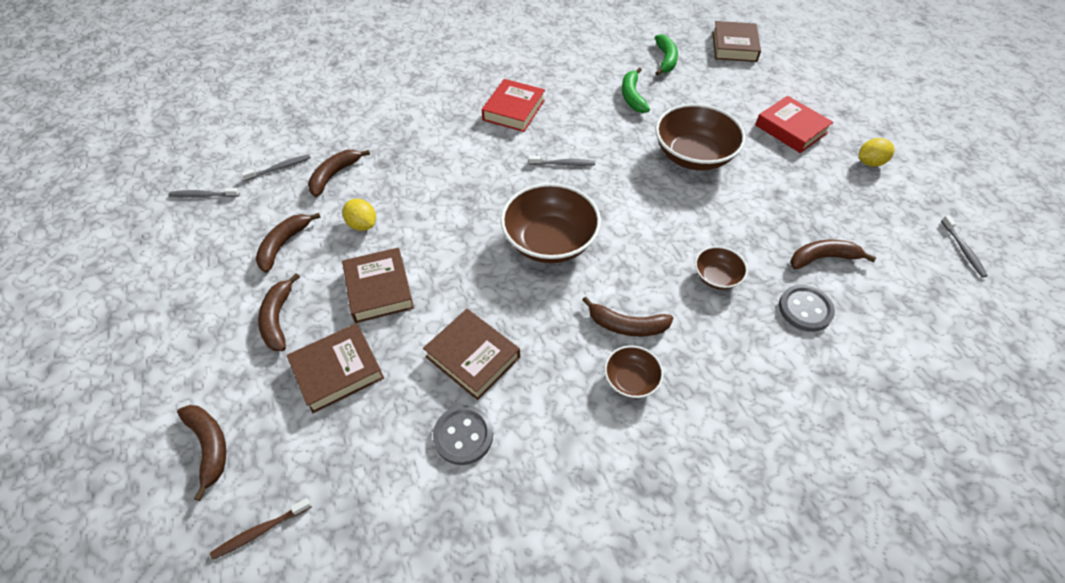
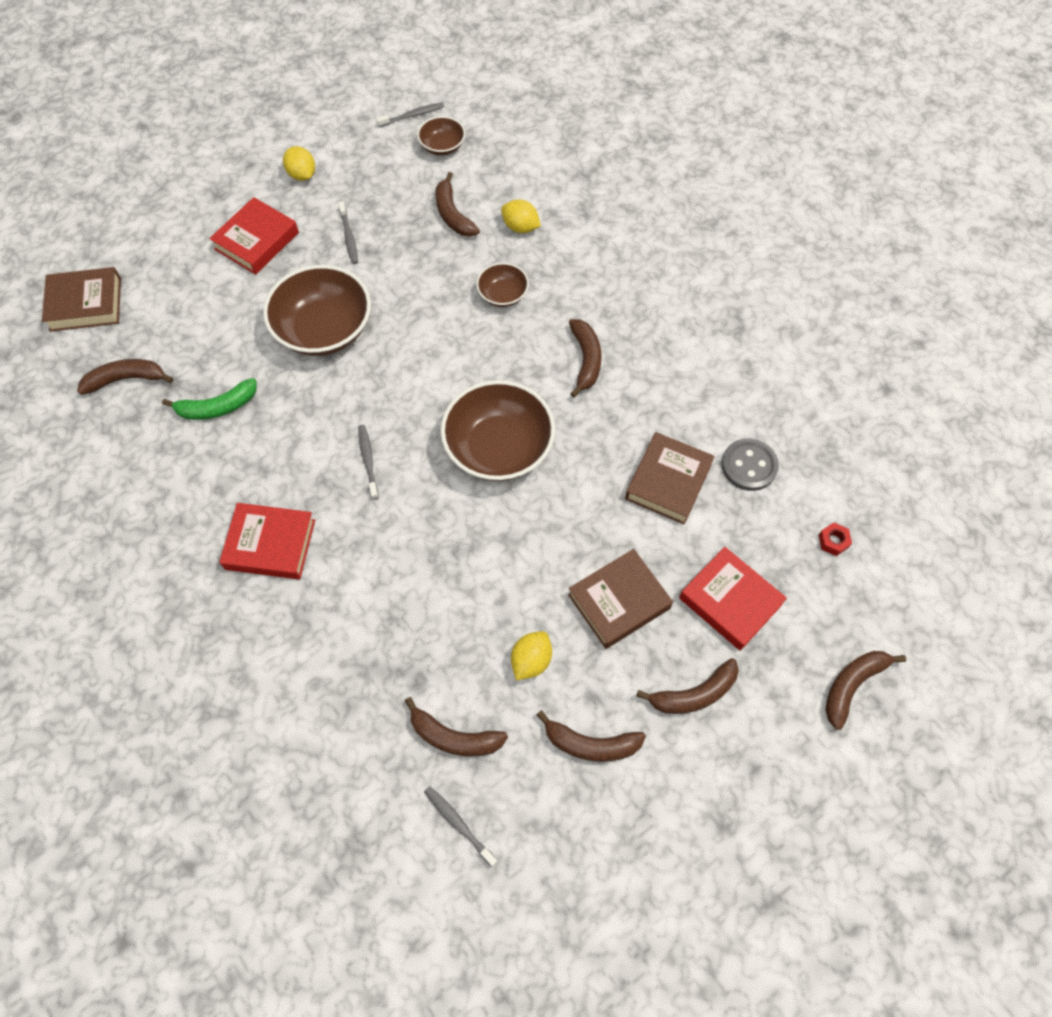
camera: 105 degrees left, 10 degrees up
grey toothbrush [169,188,240,197] -> grey toothbrush moved to [338,201,358,264]
brown toothbrush [210,498,312,560] -> none
brown book [287,323,384,413] -> red book [679,547,787,651]
brown bowl [605,345,663,398] -> brown bowl moved to [417,116,465,155]
green banana [655,34,678,76] -> brown banana [77,359,173,395]
grey button [779,285,835,332] -> yellow lemon [501,200,541,233]
none -> red nut [818,523,852,556]

